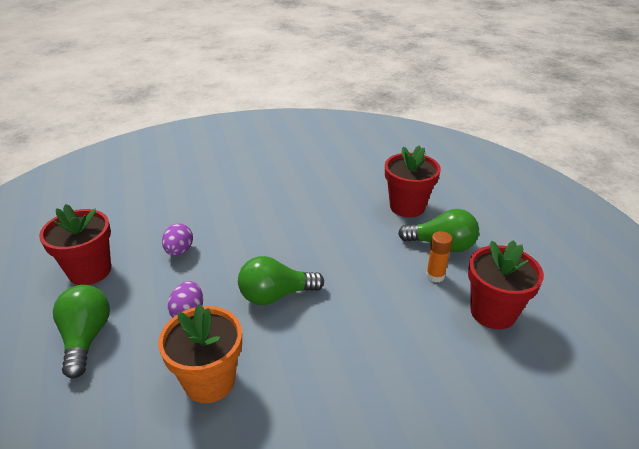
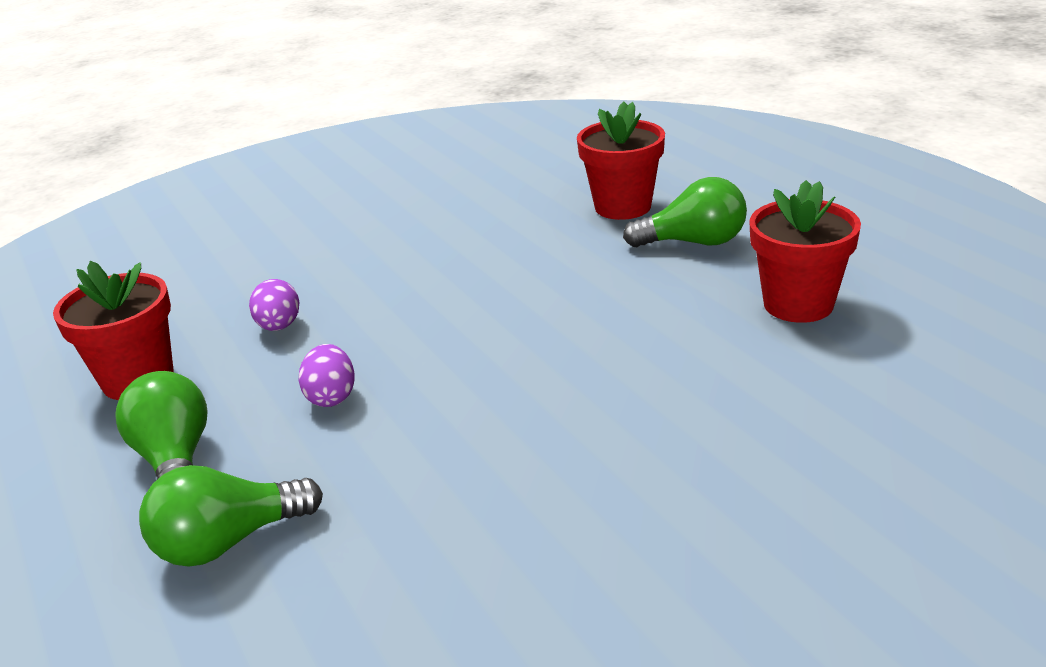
camera: 10 degrees left, 5 degrees down
orange flower pot [158,304,242,403] -> none
green light bulb [238,256,324,305] -> green light bulb moved to [139,465,323,567]
orange glue stick [426,231,453,282] -> none

